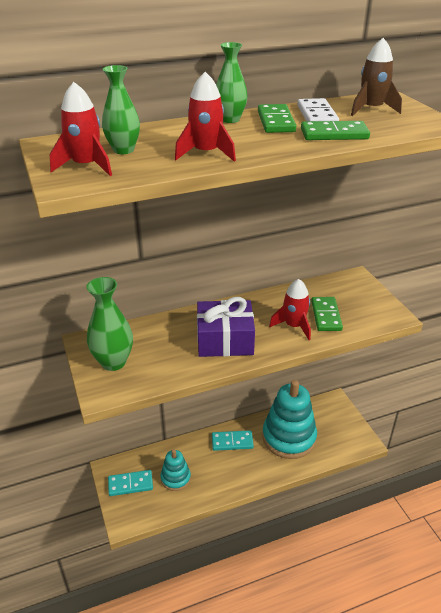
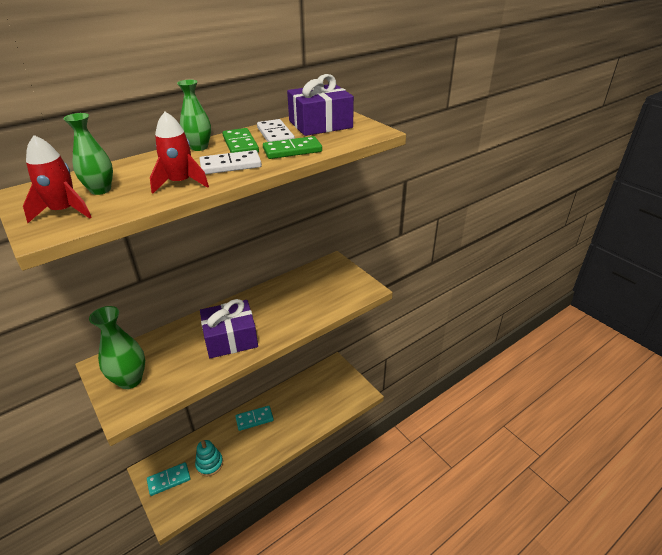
camera: 15 degrees left, 0 degrees up
turquoise stacking toy [262,380,317,459] -> none
red rocket [269,279,311,340] -> none
green domino [311,297,343,331] -> none
brown rocket [351,38,402,116] -> purple gift [287,74,354,136]
none -> white domino [200,150,262,174]

